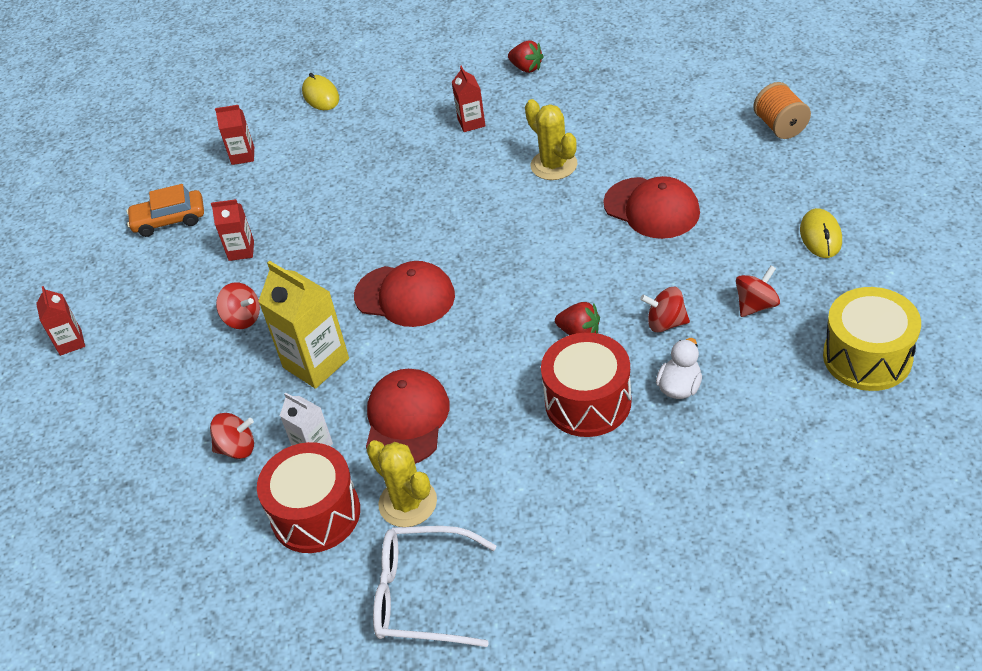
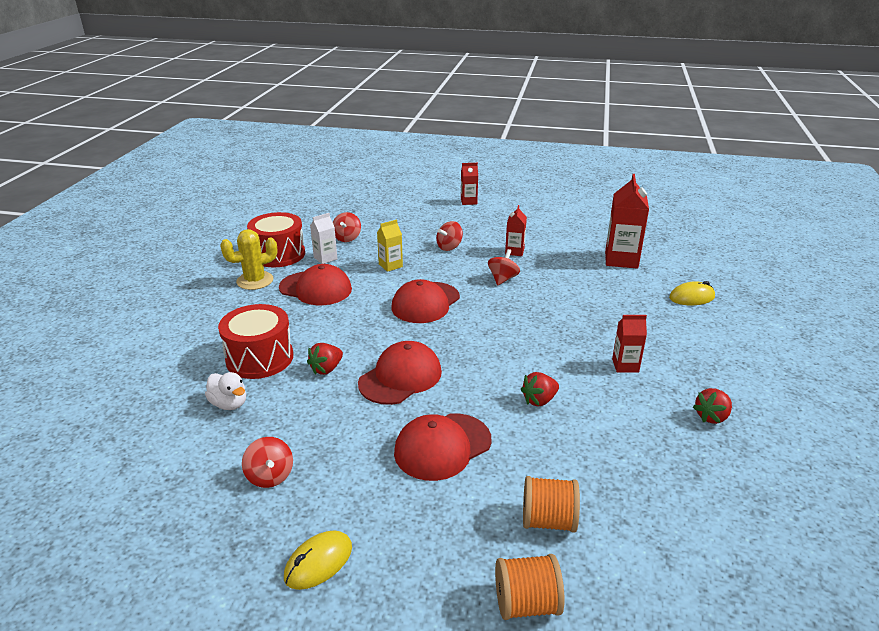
camera: 100 degrees right, 15 degrees down
orange car [126,184,204,237] -> none
red carton [215,105,254,165] -> red carton [605,174,649,269], size x1.78
yellow carton [258,261,349,389] -> yellow carton [377,220,403,272], size x0.56
white glasses [373,526,497,647] -> none
yellow cactus [525,99,577,180] -> red strawberry [521,372,559,406]
red spinning top [640,287,690,332] -> red spinning top moved to [488,249,520,285]
yellow mouse [800,208,842,258] -> yellow mouse turned 60 degrees counterclockwise [284,530,352,590]
yellow drum [823,287,921,391] -> none
none -> red cap [358,341,442,405]
none -> orange spool [523,476,580,533]

